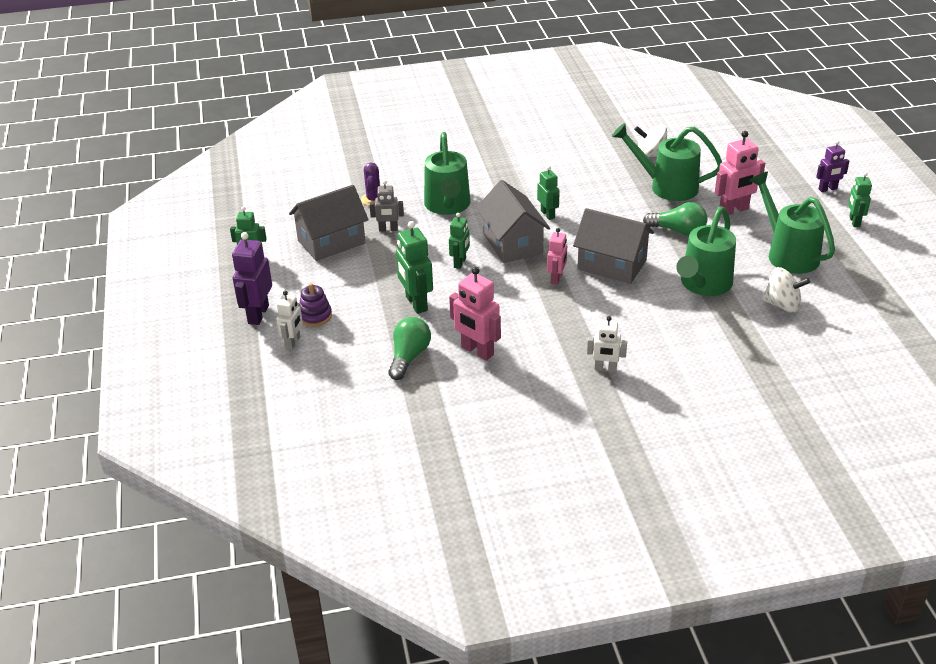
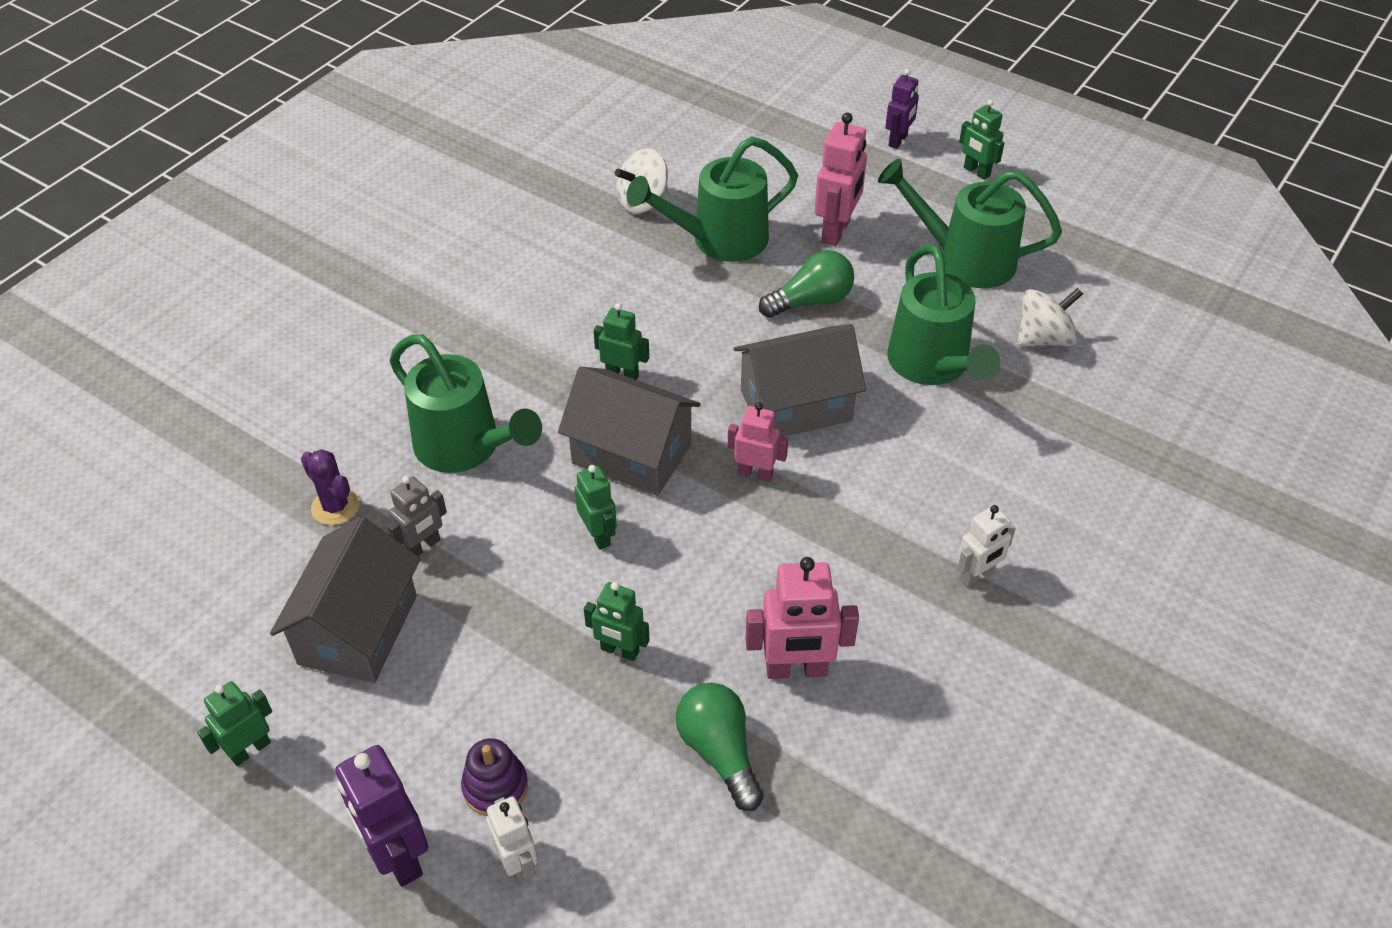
camera: 45 degrees left, 10 degrees up
green robot [396,221,433,314] -> green robot [584,582,650,661], size x0.63
pink robot [547,228,567,285] -> pink robot turned 45 degrees counterclockwise [728,403,788,482]

